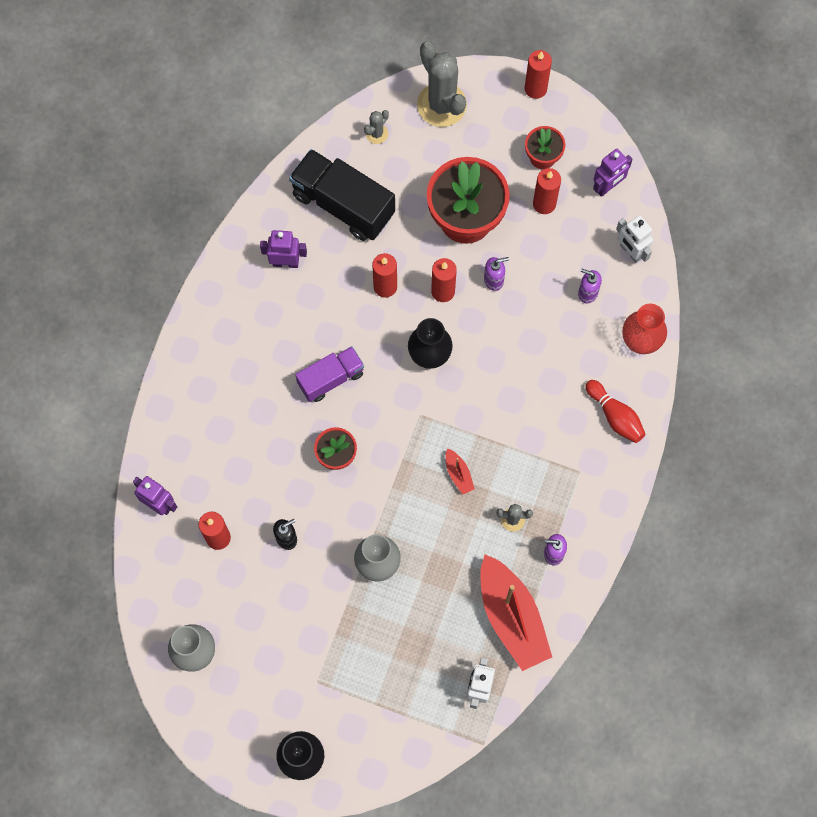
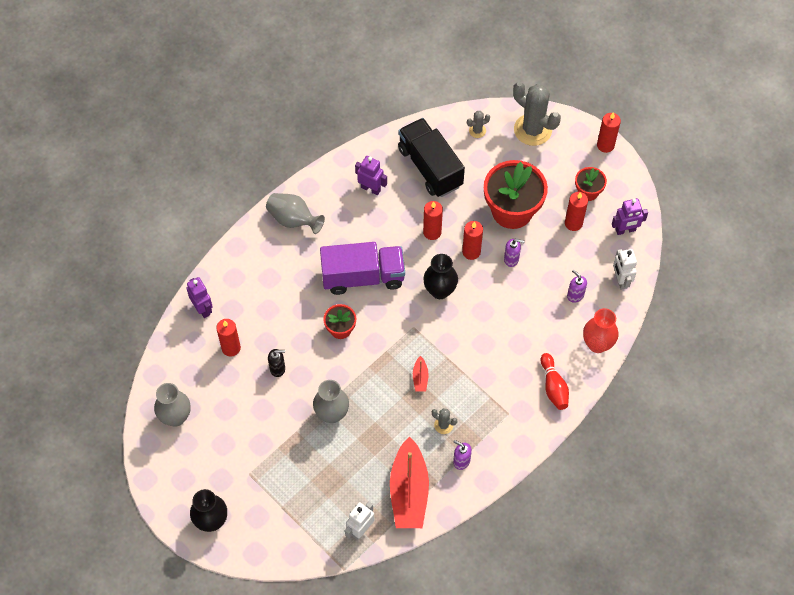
camera: 25 degrees right, 10 degrees down
purple truck [295,346,364,402] -> purple truck [320,242,405,295], size x1.62
grey cactus [417,41,467,127] -> grey cactus turned 45 degrees counterclockwise [513,82,561,146]
none -> grey vase [266,193,325,234]

